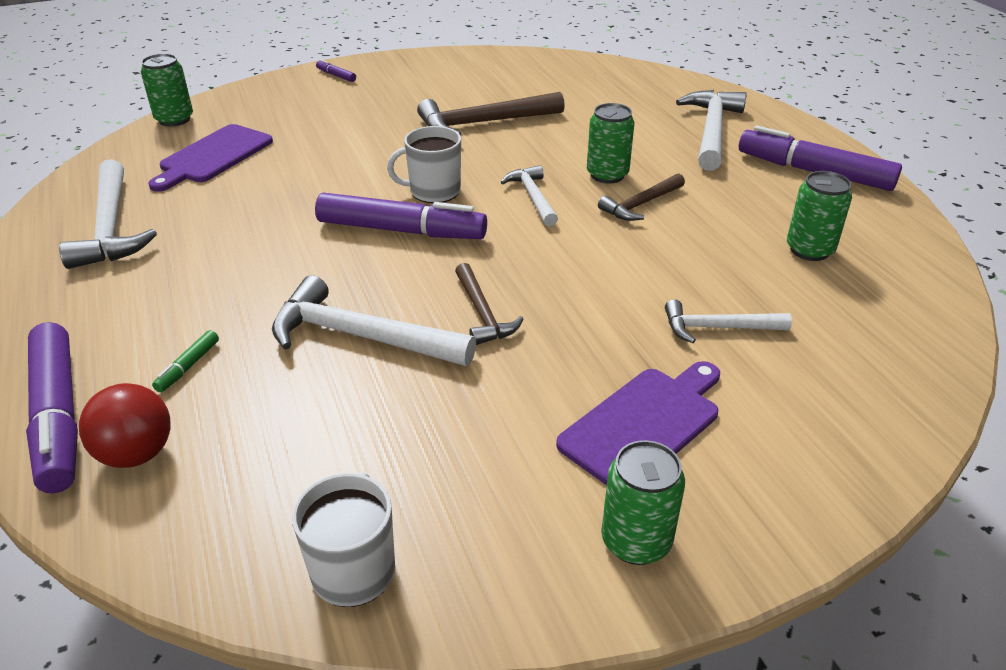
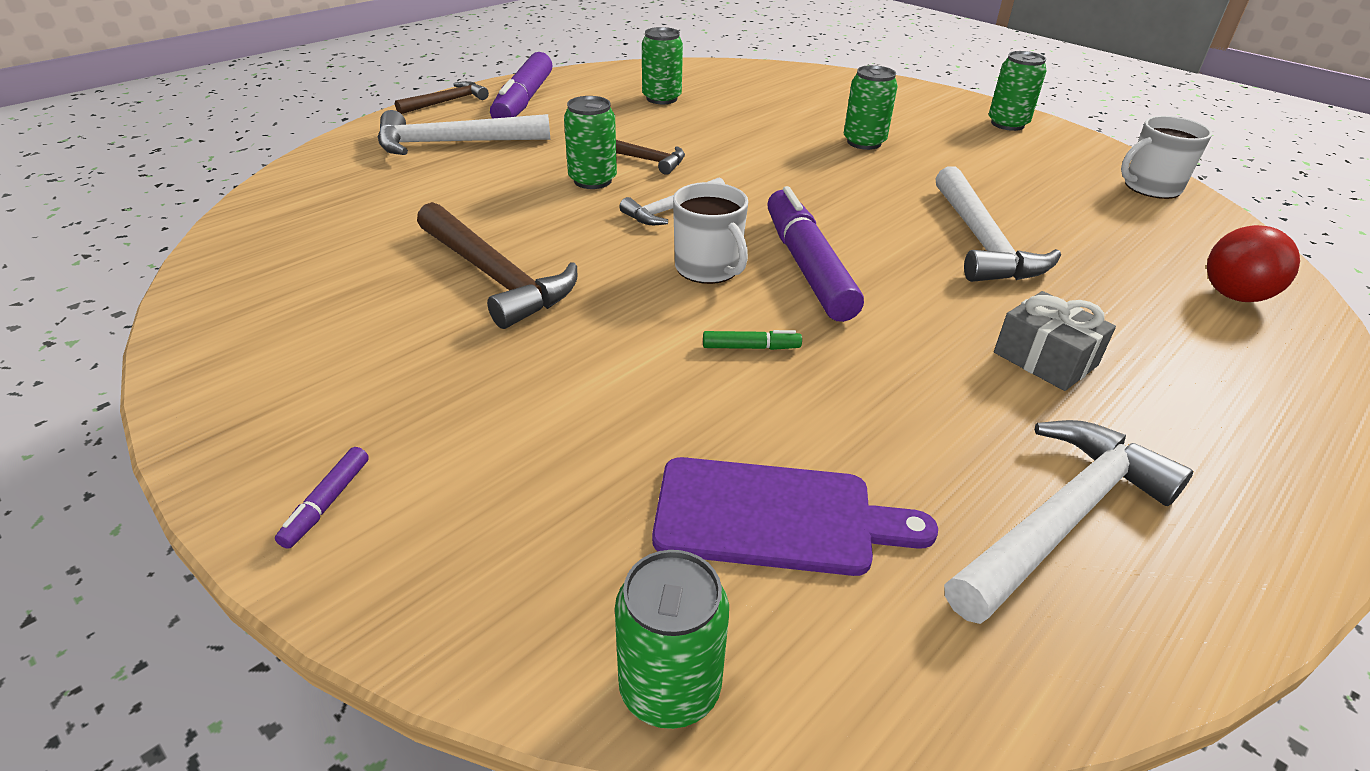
camera: 115 degrees left, 0 degrees up
purple marker [26,322,78,493] -> none
green marker [152,330,219,392] -> green marker moved to [703,330,802,350]
brown hammer [455,263,524,345] -> brown hammer moved to [395,81,489,114]
purple cutting board [556,361,720,485] -> none
white hammer [665,299,792,343] -> none
none -> green can [844,65,898,150]
none -> grey gift [994,291,1116,391]

